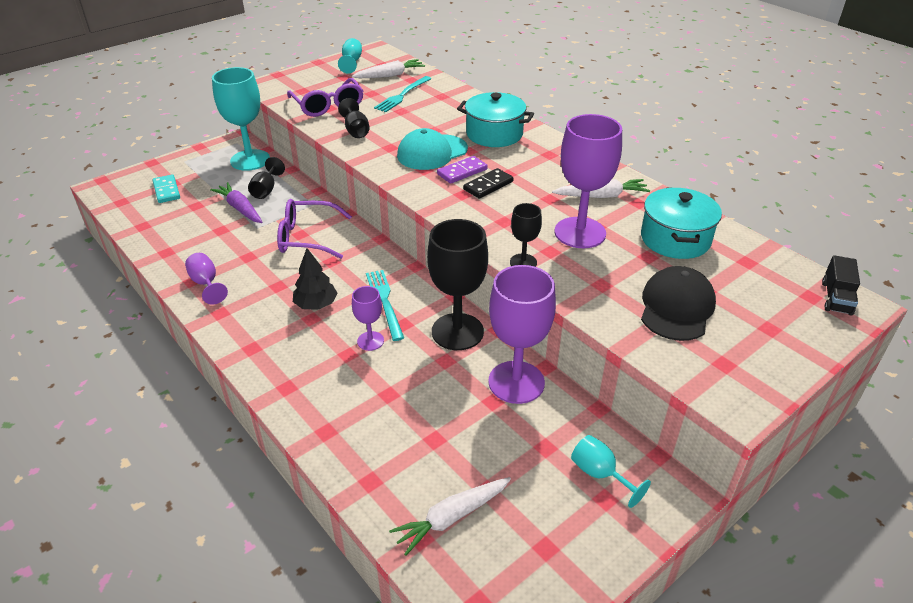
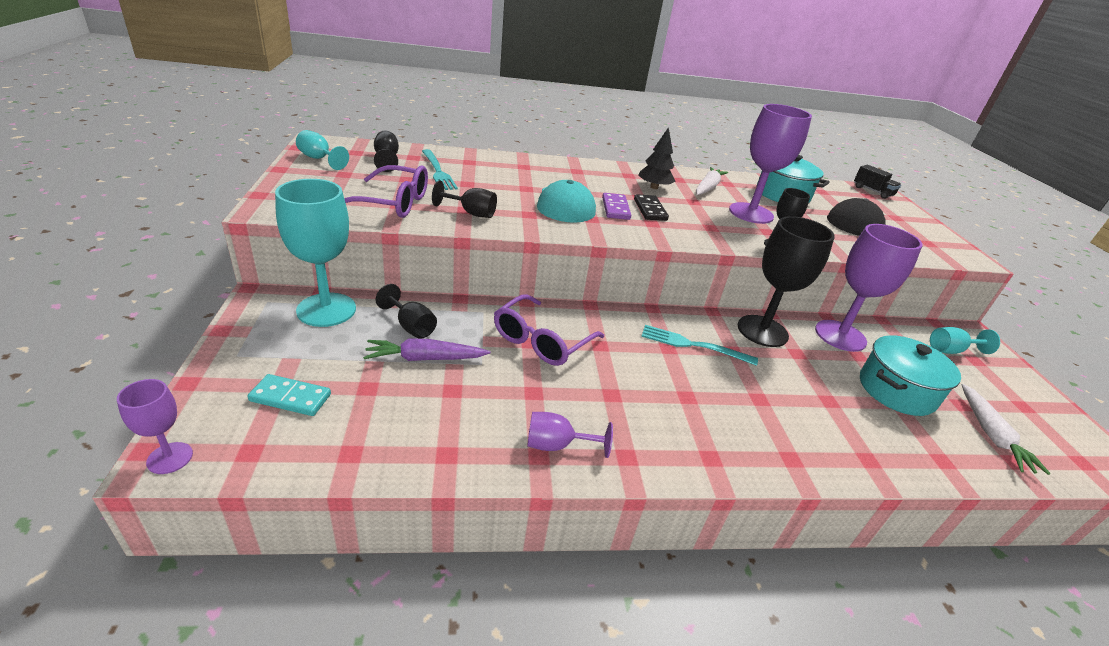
camera: 60 degrees left, 5 degrees down
black tree [293,248,338,310] -> black tree moved to [638,127,675,189]
white carrot [352,59,425,78] -> black goblet [374,131,399,172]
purple goblet [352,286,384,351] -> purple goblet moved to [117,379,193,474]
turquoise pot [457,92,534,147] -> turquoise pot moved to [860,335,961,416]

